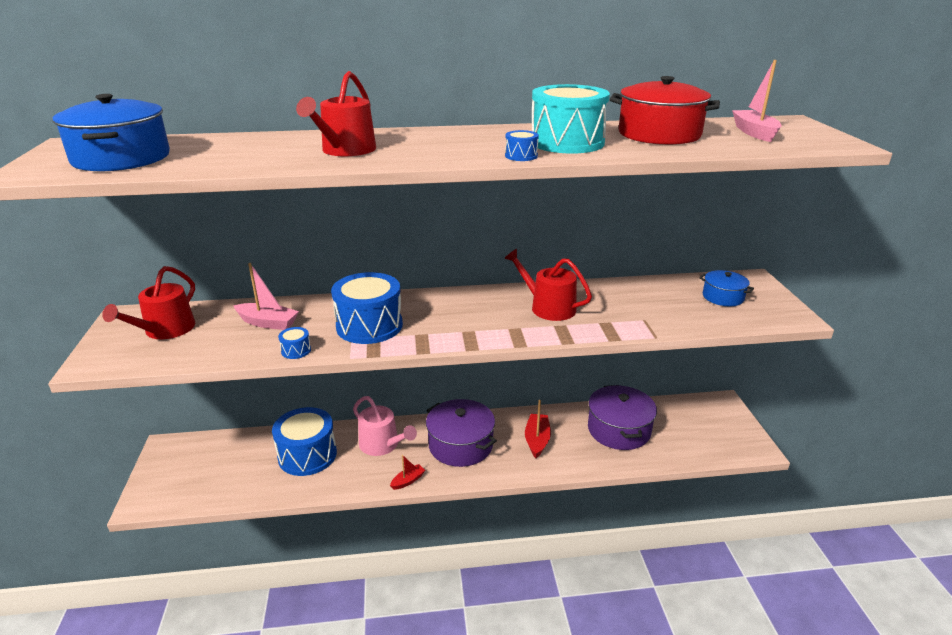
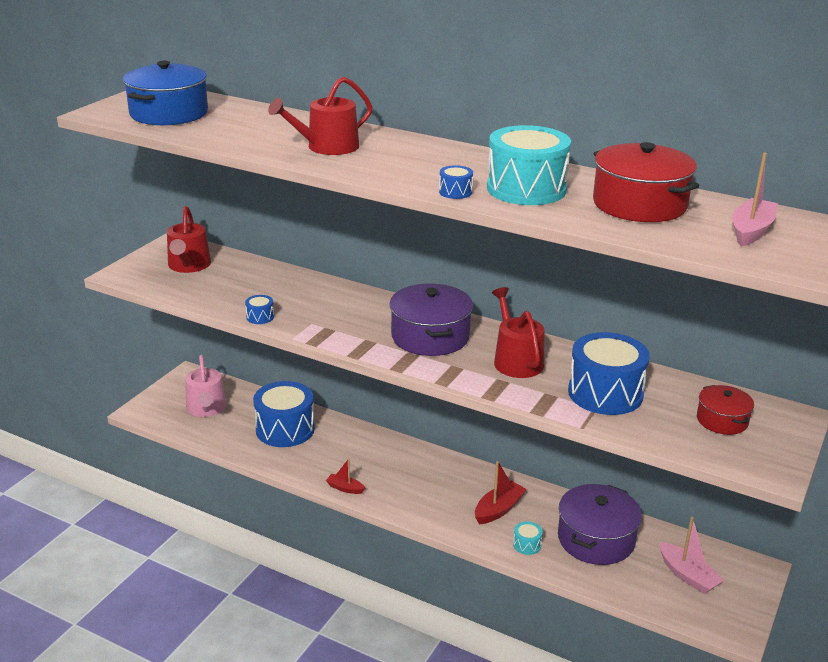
camera: 35 degrees right, 0 degrees up
red watering can [102,266,195,339] -> red watering can turned 60 degrees counterclockwise [167,206,211,273]
pink boat [233,263,299,330] -> pink boat moved to [659,517,724,594]
blue drum [331,272,403,344] -> blue drum moved to [568,332,650,415]
pink watering can [353,396,417,456] -> pink watering can moved to [185,355,226,417]
red boat [390,455,425,490] -> red boat turned 150 degrees counterclockwise [326,458,365,494]
purple pot [426,399,497,467] -> purple pot moved to [389,283,473,356]
blue pot [700,270,754,306] -> red pot [697,385,754,435]
none -> turquoise drum [513,521,543,555]

